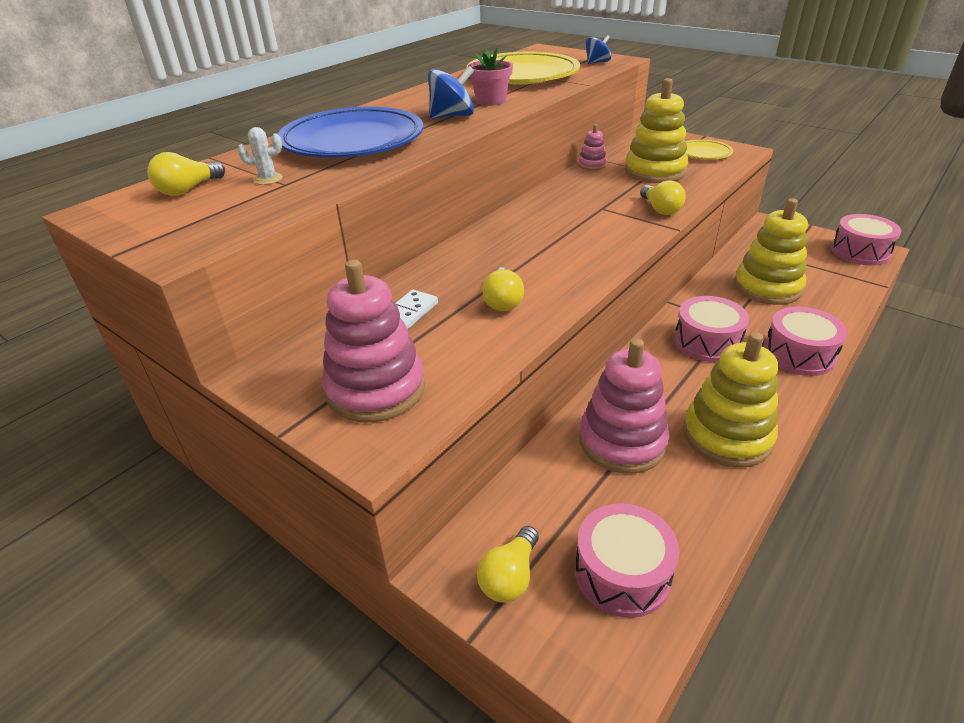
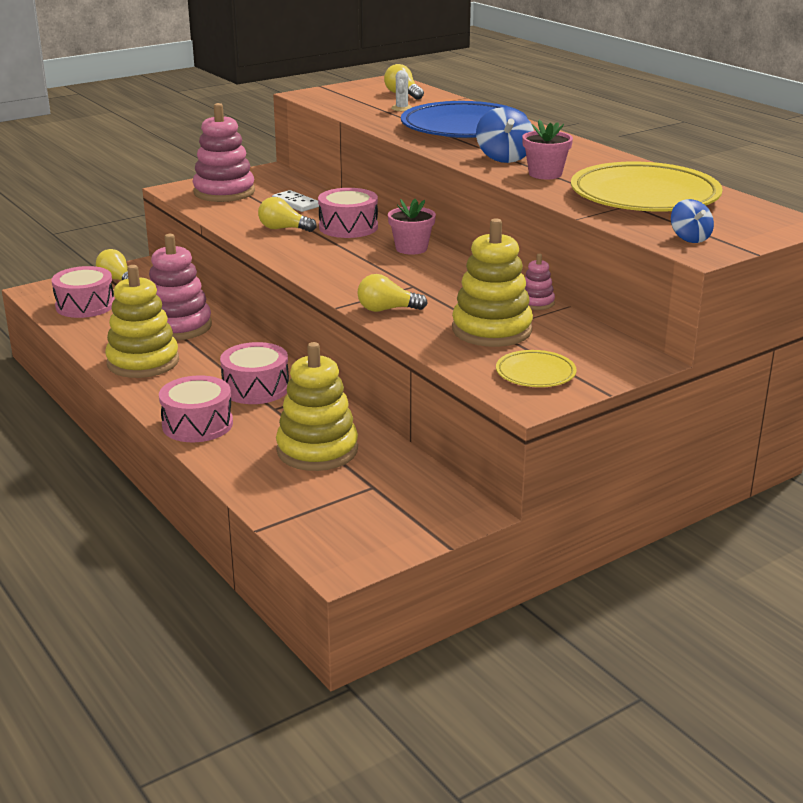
camera: 105 degrees right, 10 degrees down
pink drum [831,214,901,265] -> pink drum moved to [318,188,378,238]
none -> pink flower pot [388,199,436,255]

